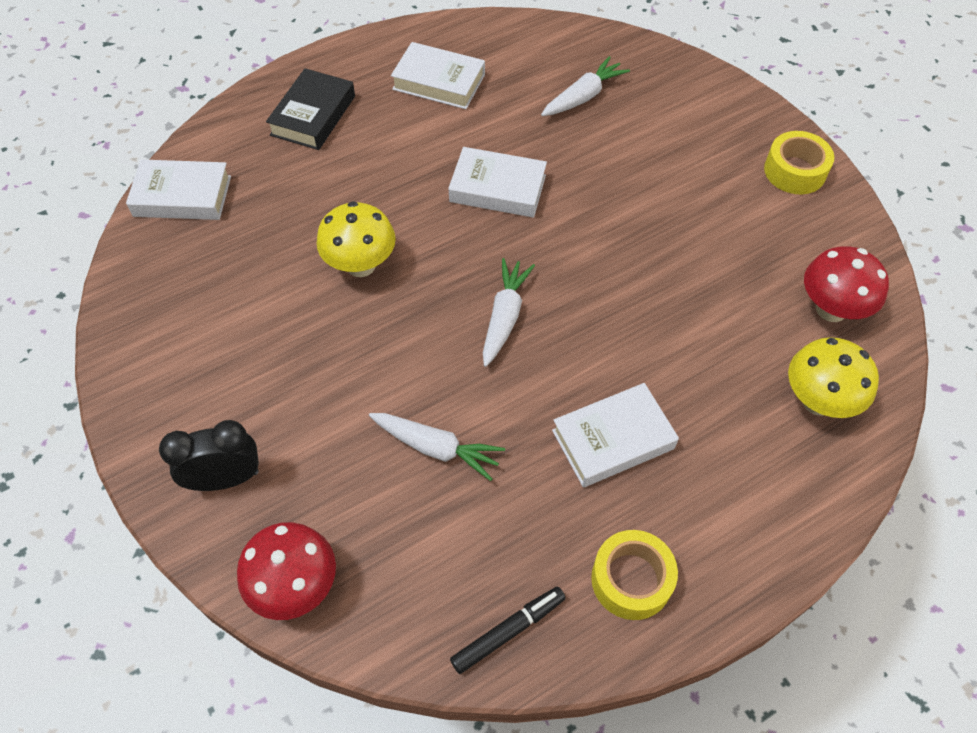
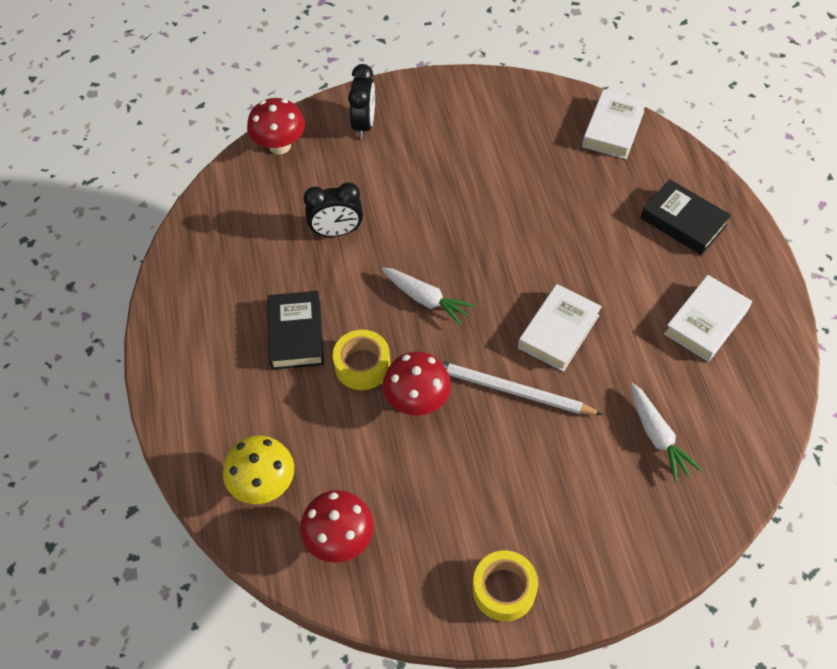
camera: 110 degrees right, 0 degrees up
yellow mushroom [317,202,396,277] -> none
white carrot [369,413,505,481] -> black clock [304,182,363,237]
black marker [450,586,566,674] -> none
white book [552,383,679,487] -> black book [267,291,324,370]
yellow tape [591,530,678,620] -> yellow tape moved to [333,330,391,390]
none -> red mushroom [383,352,451,416]
none -> white pencil [442,361,603,415]

